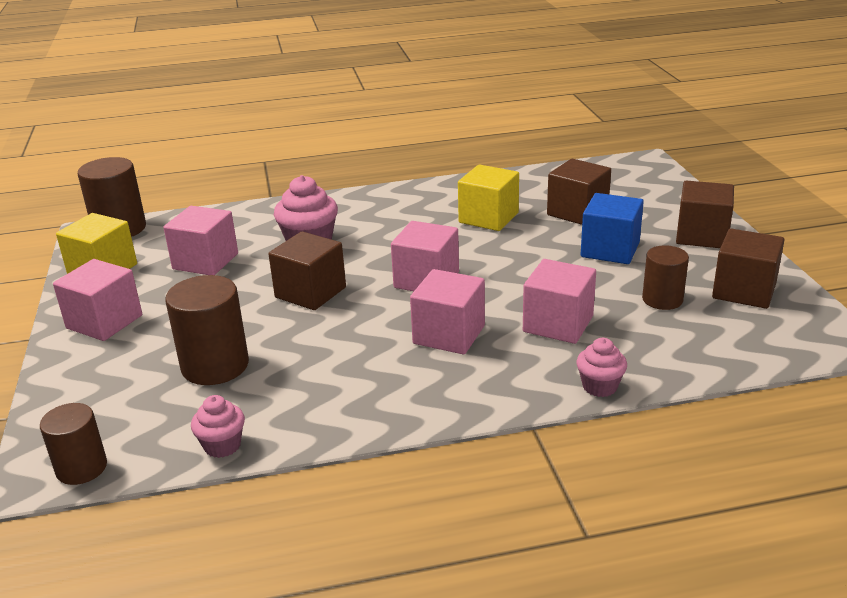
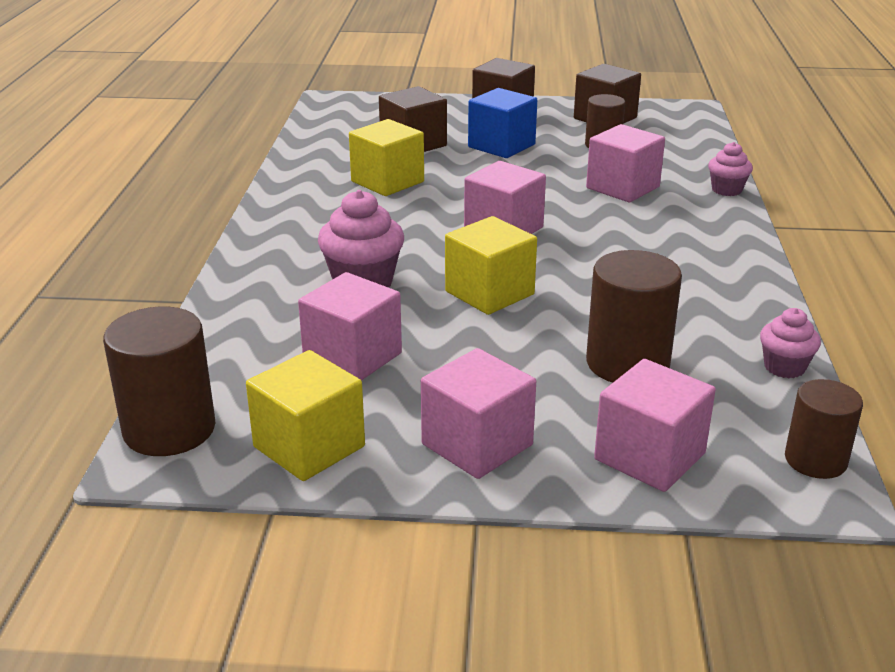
camera: 75 degrees left, 0 degrees up
brown cube [269,231,346,310] -> yellow cube [445,216,537,315]
pink cube [410,269,485,354] -> pink cube moved to [594,359,716,492]

